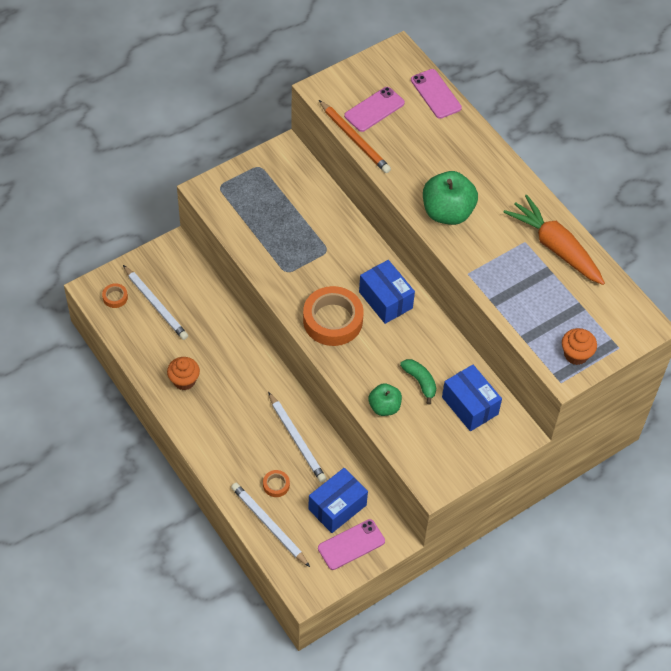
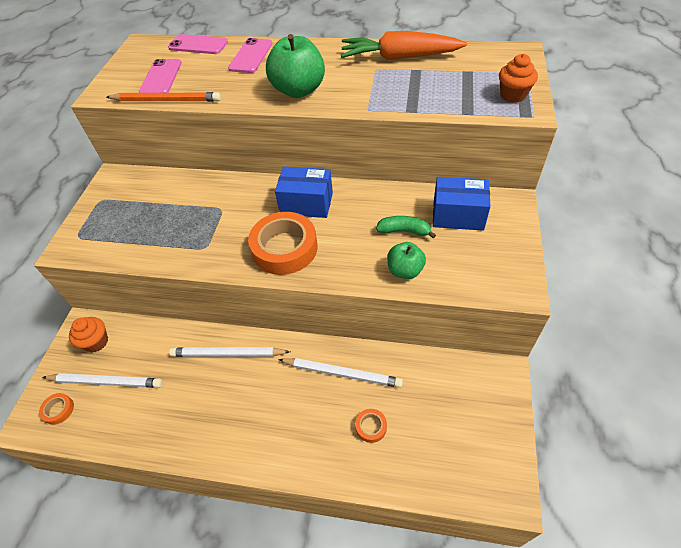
camera: 40 degrees left, 5 degrees down
orange cupcake [167,357,200,390] -> orange cupcake moved to [69,317,108,353]
white pencil [231,483,310,567] -> white pencil moved to [169,347,290,357]
blue box [308,468,368,533] -> none
pink phone [318,519,385,570] -> pink phone moved to [228,38,272,73]

